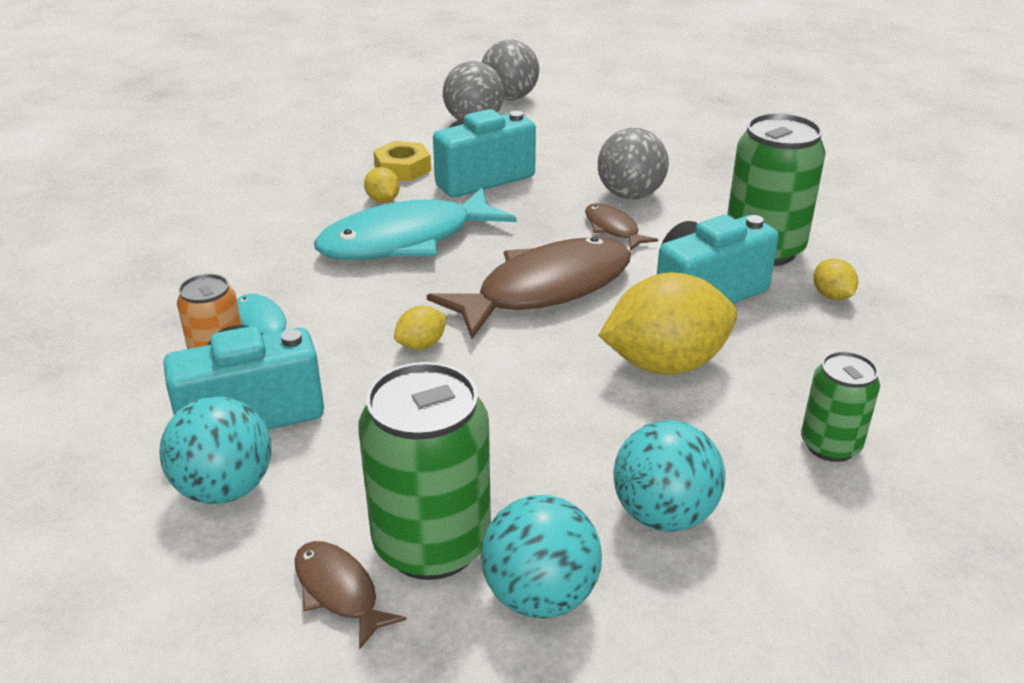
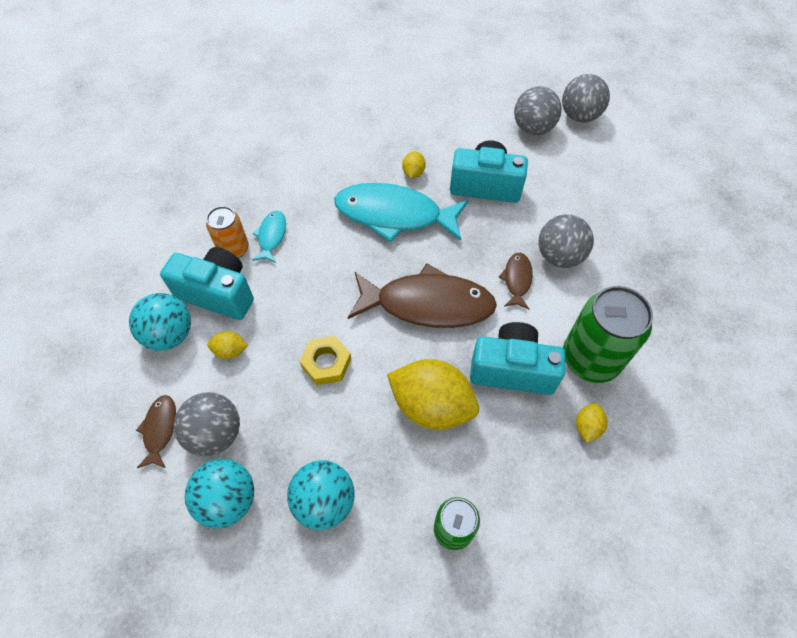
camera: 40 degrees right, 25 degrees up
green can [358,362,491,580] -> grey ball [174,392,240,456]
yellow nut [373,141,431,181] -> yellow nut moved to [300,336,351,385]
yellow lemon [394,306,447,350] -> yellow lemon moved to [207,331,248,359]

